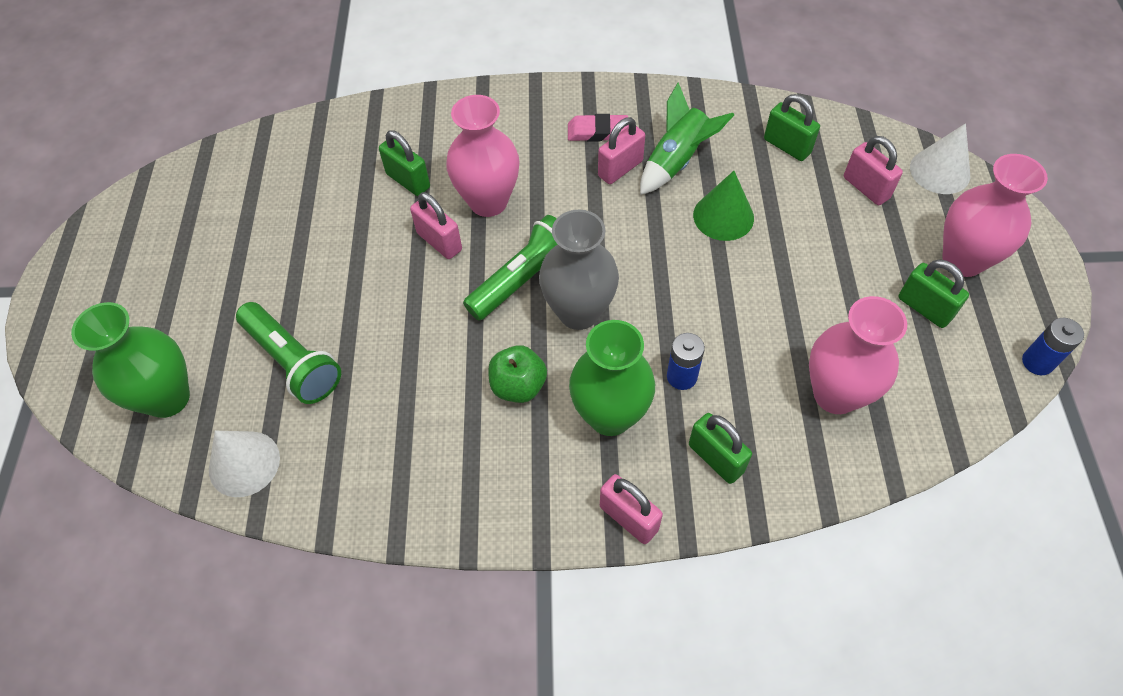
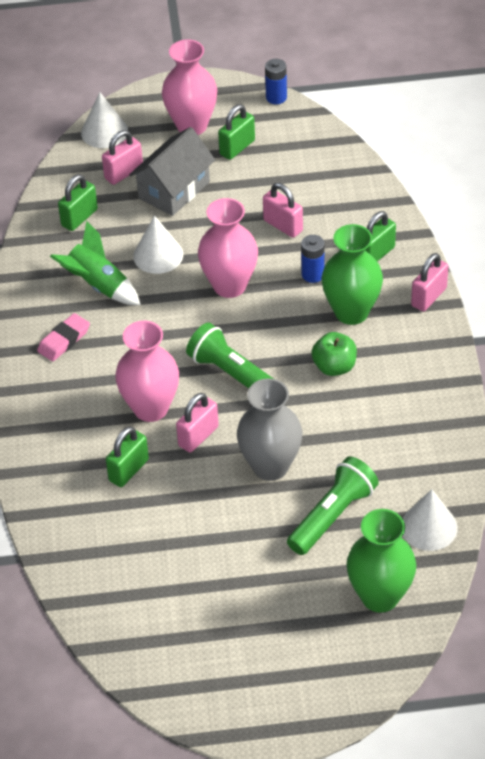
camera: 95 degrees left, 10 degrees down
grey vase [539,209,619,330] -> grey vase moved to [237,378,302,481]
pink eraser [568,114,629,142] -> pink eraser turned 45 degrees clockwise [37,313,90,361]
pink padlock [598,117,645,184] -> pink padlock moved to [263,183,303,238]
green cone [693,171,754,241] -> white cone [133,215,183,274]
pink vase [809,296,907,414] -> pink vase moved to [198,198,258,298]
none -> grey house [129,127,215,216]

